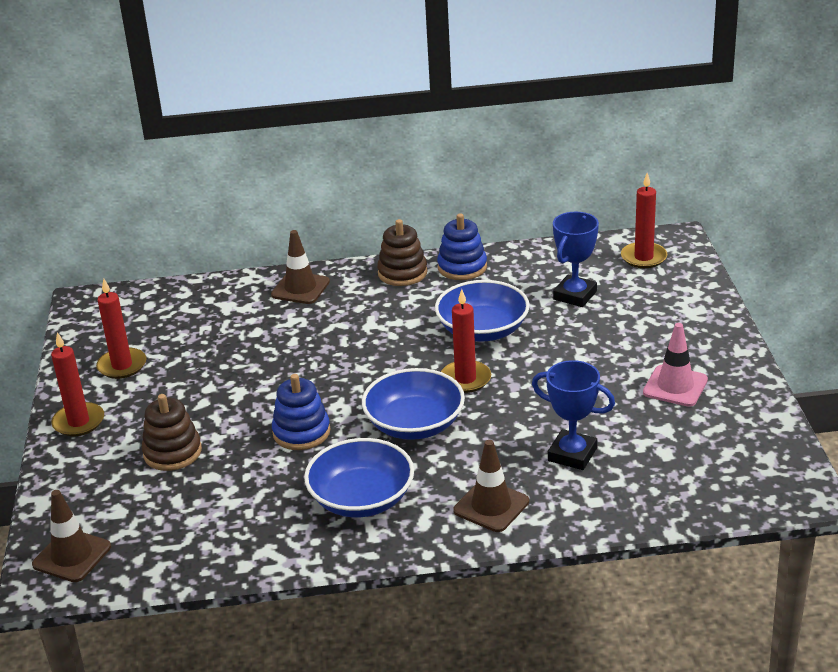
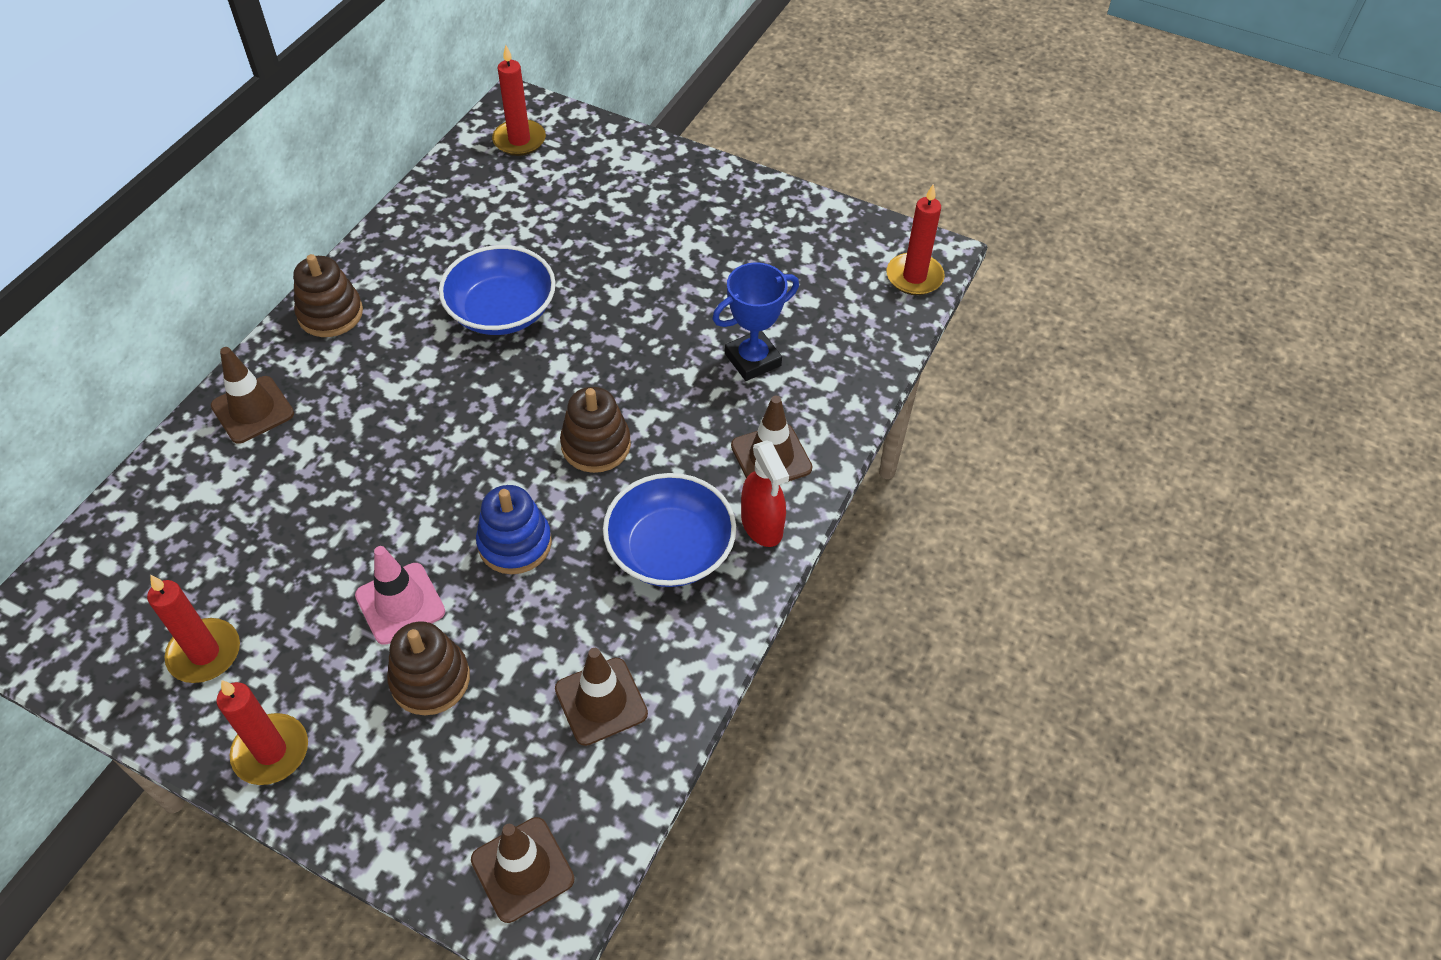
camera: 60 degrees left, 20 degrees up
blue bowl [362,368,465,440] -> brown stacking toy [560,387,631,473]
blue stacking toy [437,213,487,280] -> none
red candle [441,289,491,393] -> red candle moved to [887,184,945,295]
blue trophy [553,212,599,307] -> none
pink traffic cone [643,323,708,407] -> pink traffic cone moved to [355,546,445,645]
none -> brown traffic cone [555,648,648,746]
none -> red spray bottle [741,440,789,547]

